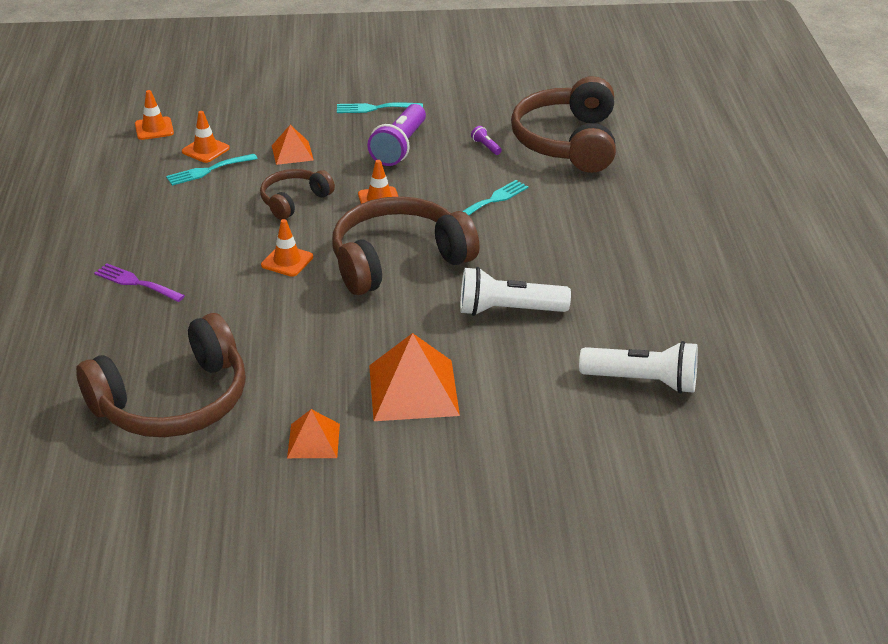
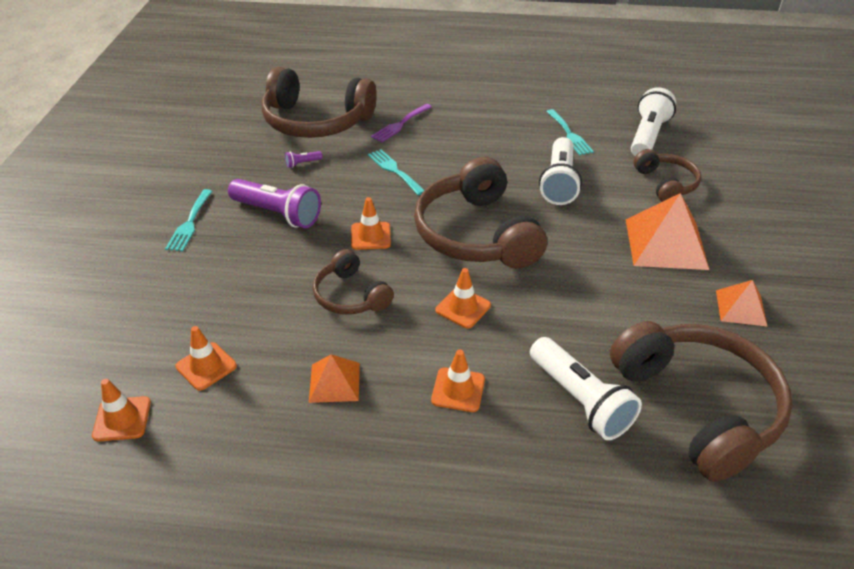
camera: 80 degrees left, 5 degrees up
purple fork [94,263,185,302] -> purple fork moved to [371,104,432,142]
turquoise fork [166,154,257,186] -> turquoise fork moved to [546,109,594,155]
orange pyramid [272,125,314,165] -> orange pyramid moved to [309,354,360,403]
none -> orange traffic cone [431,350,485,412]
none -> white flashlight [530,337,642,440]
none -> brown headphones [634,149,701,202]

